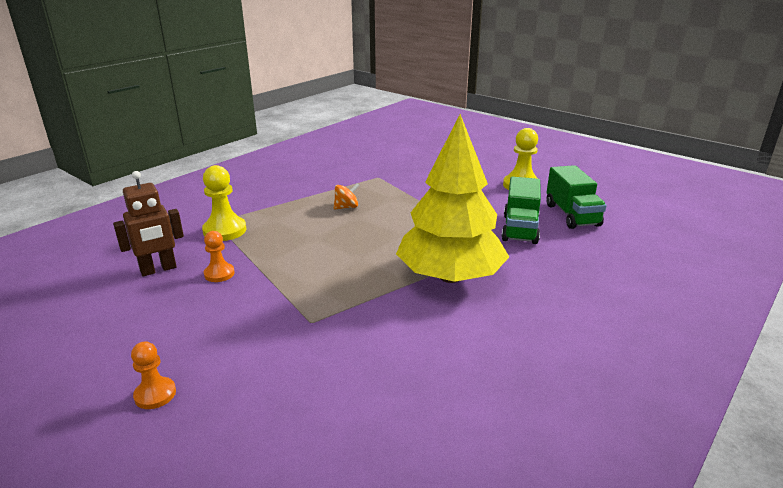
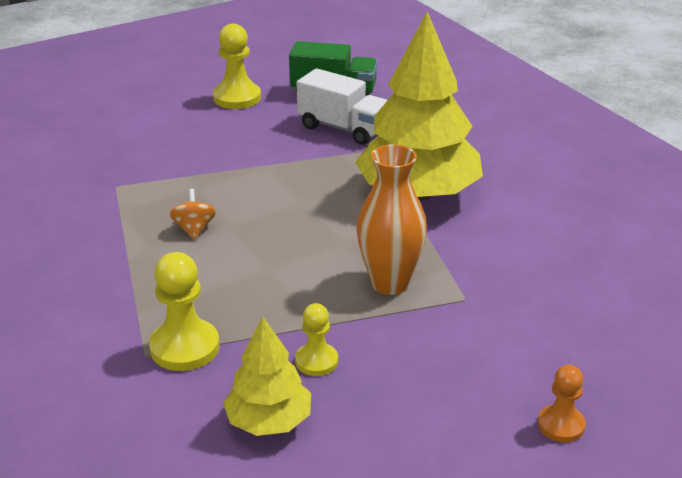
camera: 70 degrees left, 5 degrees up
brown robot [113,171,184,276] -> yellow tree [223,317,311,436]
orange pawn [204,231,235,282] -> yellow pawn [295,303,338,376]
green truck [502,177,541,244] -> white truck [297,68,387,145]
none -> orange vase [357,144,427,295]

